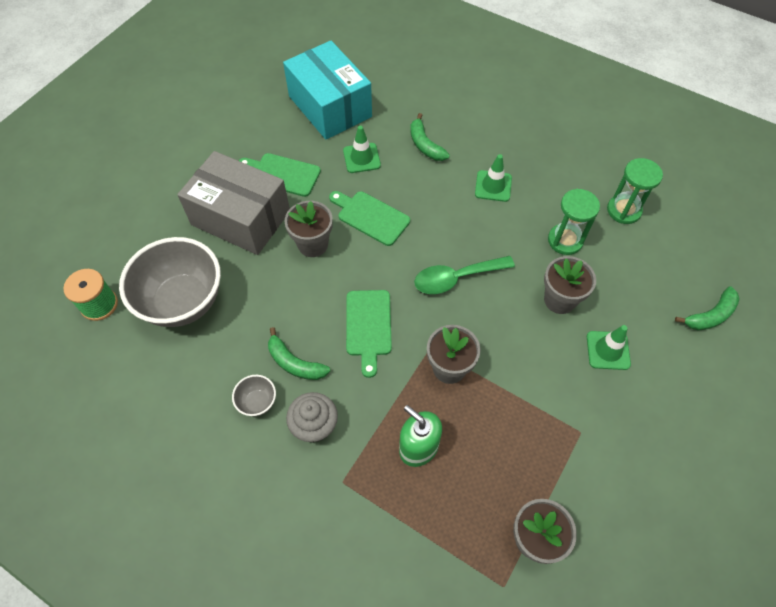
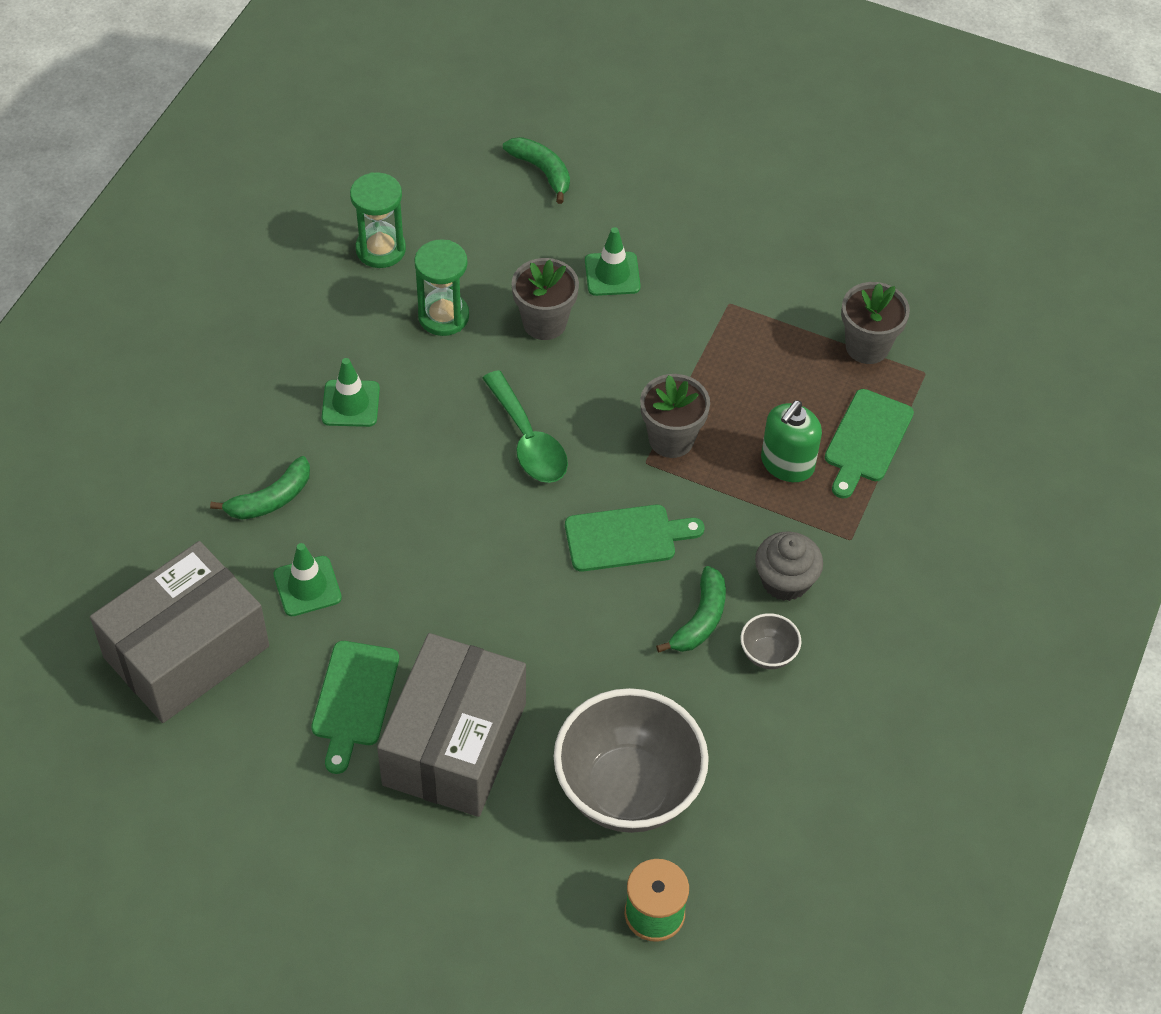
camera: 100 degrees left, 5 degrees down
turquoise box [283,40,372,140] -> grey box [90,541,269,723]
grey flower pot [285,201,333,257] -> none
green cutting board [329,191,410,246] -> green cutting board moved to [825,389,914,498]

